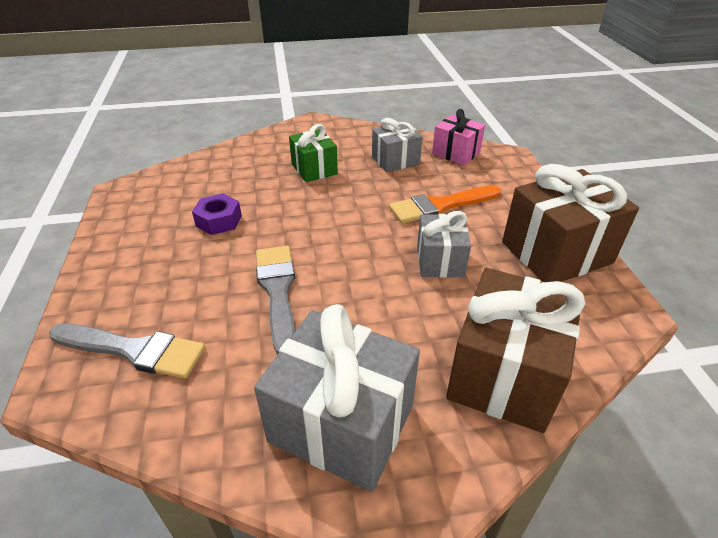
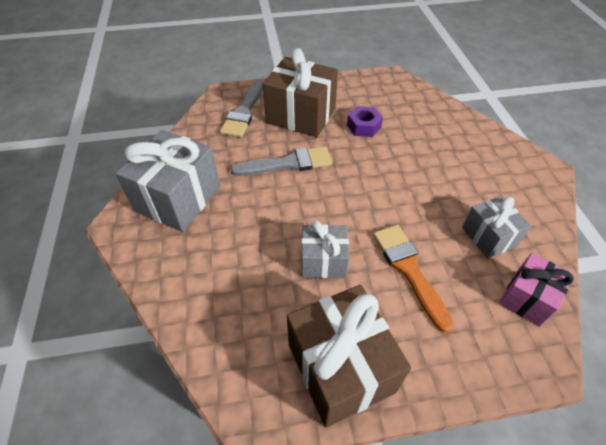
camera: 90 degrees right, 10 degrees up
green gift [289,124,338,182] -> none
brown gift [446,268,585,433] -> brown gift moved to [263,48,338,137]

